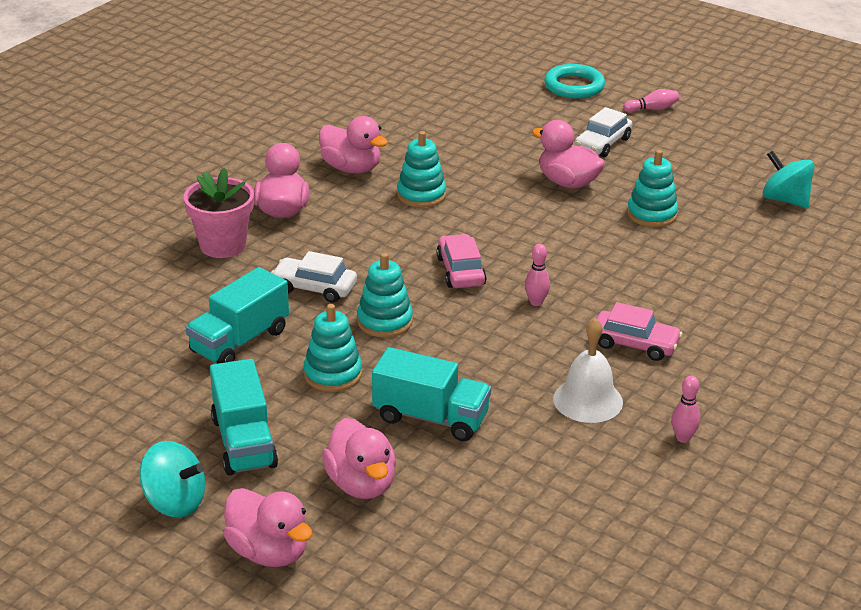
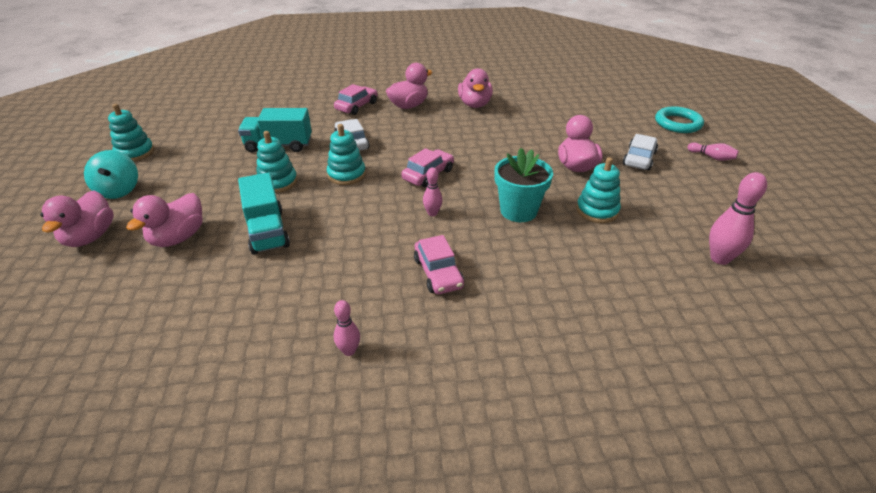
camera: 50 degrees right, 5 degrees up
pink flower pot [184,168,254,258] -> pink car [334,84,378,115]
turquoise truck [210,359,278,476] -> none
turquoise stacking toy [397,131,446,208] -> turquoise stacking toy moved to [108,104,154,162]
white bell [553,318,623,423] -> none
white car [574,107,632,158] -> white car turned 120 degrees clockwise [623,134,658,170]
turquoise spinning top [762,150,815,208] -> pink bowling pin [709,172,767,265]
none -> turquoise flower pot [494,148,553,222]

